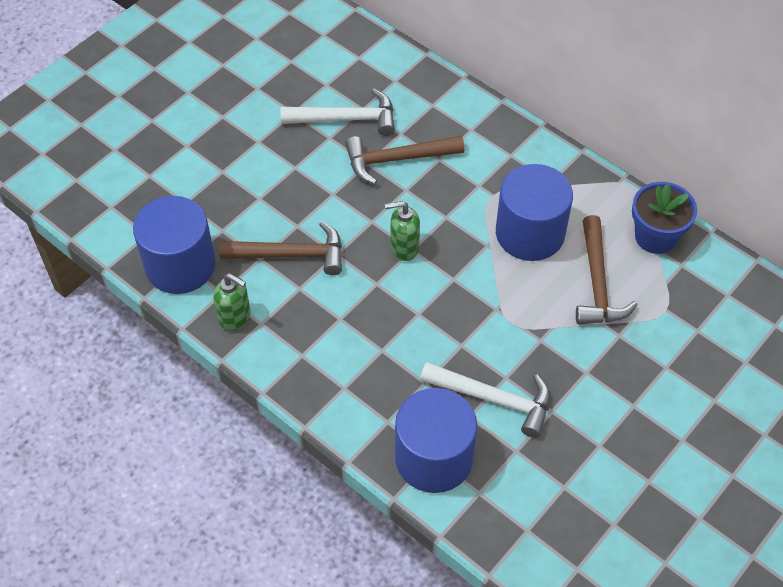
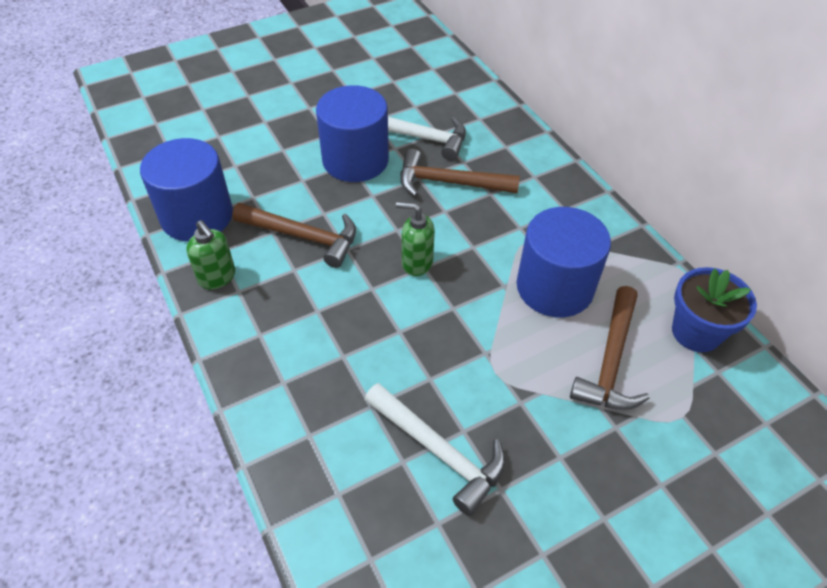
camera: 20 degrees right, 5 degrees down
blue cylinder [395,388,477,493] -> blue cylinder moved to [316,85,389,182]

